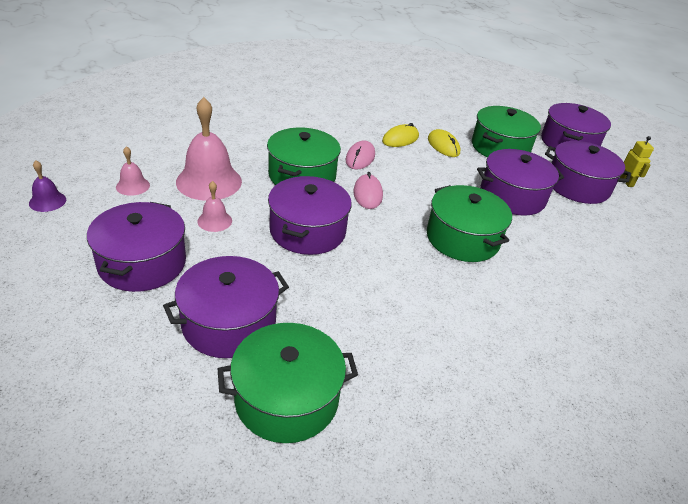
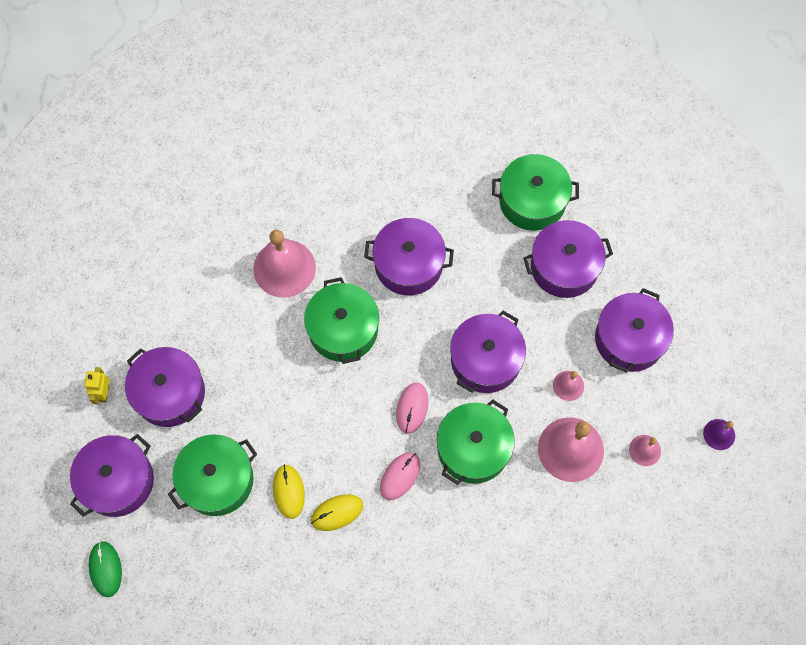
camera: 160 degrees left, 30 degrees up
purple pot [477,149,564,216] -> purple pot moved to [364,218,454,295]
none -> green mouse [88,541,122,597]
none -> pink bell [253,230,316,298]

